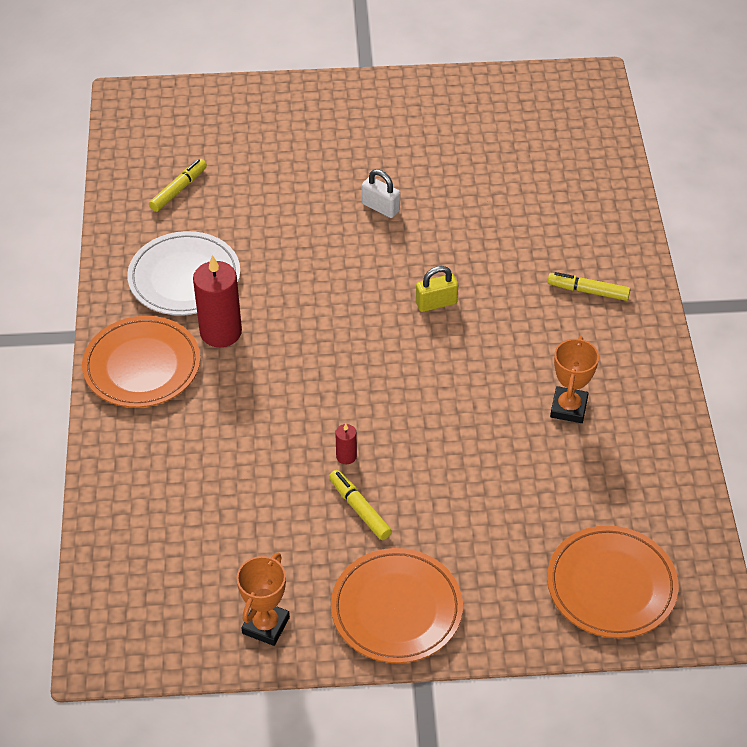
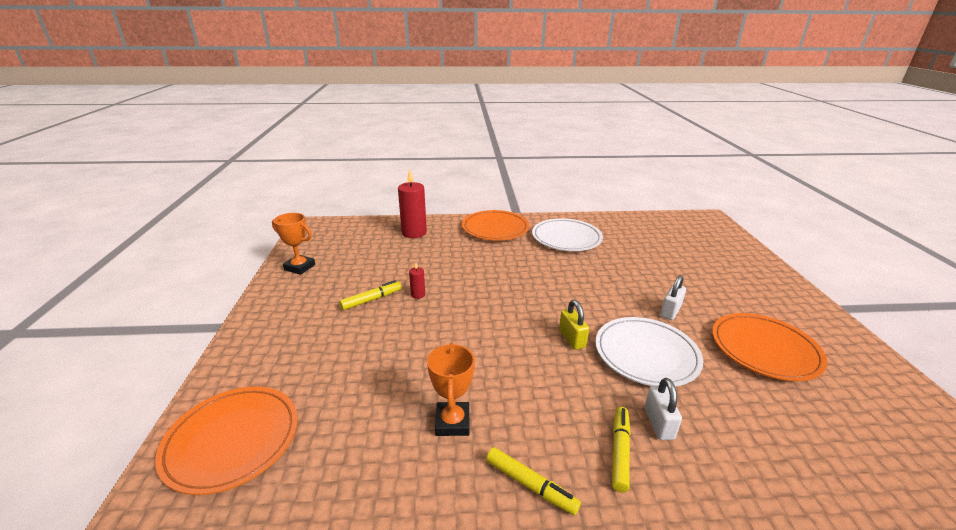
camera: 90 degrees right, 20 degrees down
yellow marker [149,159,207,212] -> yellow marker moved to [486,447,581,515]
red candle [193,255,242,347] -> red candle moved to [398,169,427,238]
orange plate [331,548,463,663] -> orange plate moved to [712,313,827,381]
orange trophy [550,336,599,423] -> orange trophy turned 75 degrees clockwise [427,343,475,436]
none -> white plate [595,317,703,387]
none -> white padlock [645,378,682,440]

